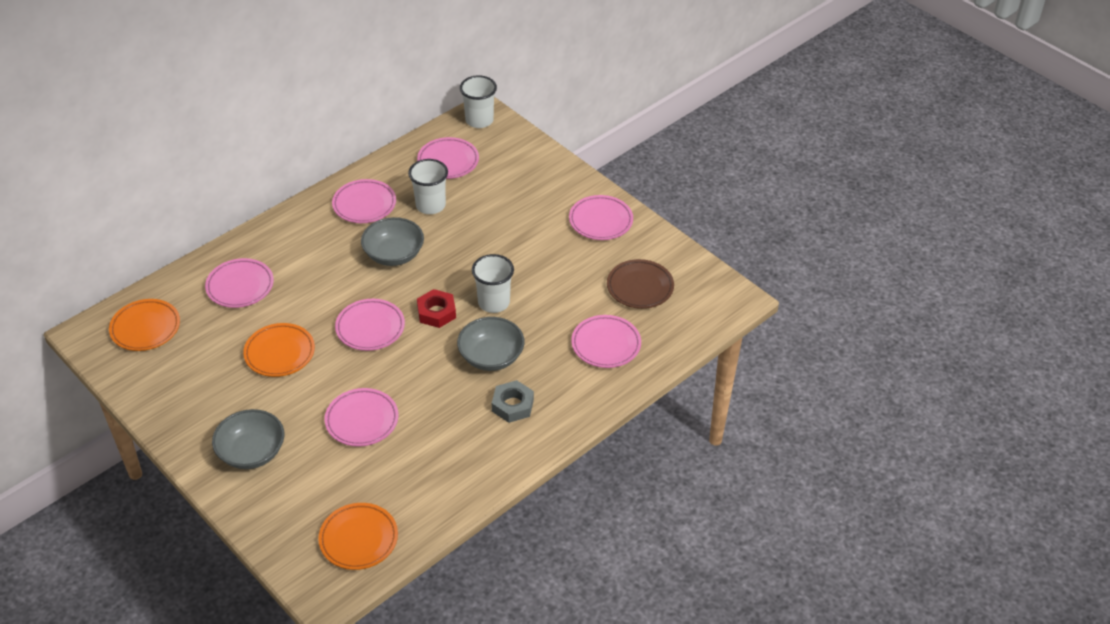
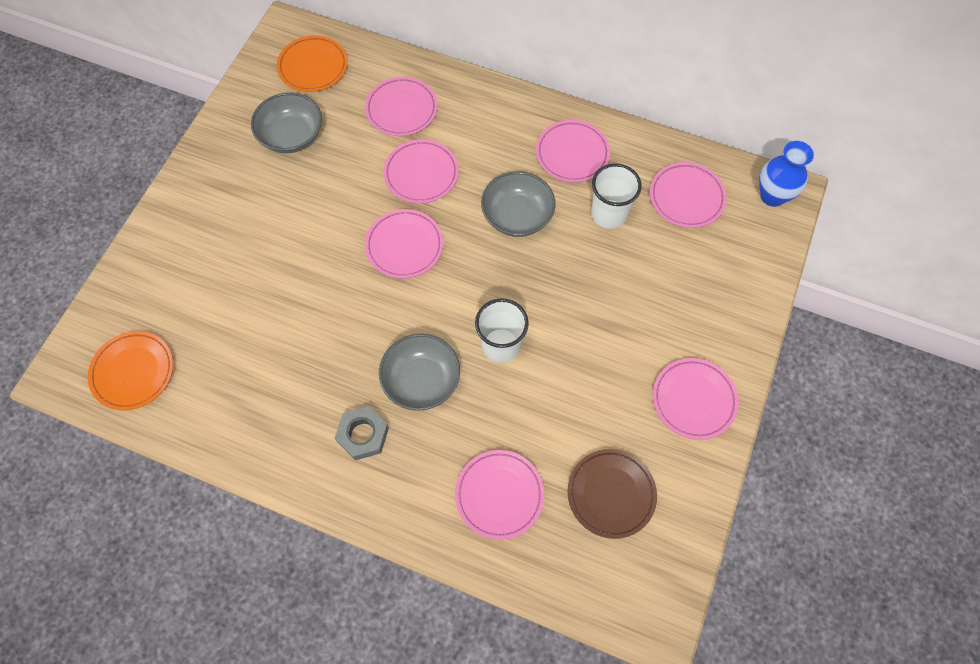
camera: 65 degrees right, 20 degrees up
grey bowl [212,409,284,469] -> grey bowl moved to [251,93,322,153]
orange plate [243,323,315,377] -> none
pink plate [325,388,399,447] -> pink plate moved to [383,139,459,204]
red nut [417,289,456,328] -> none
white cup [460,75,497,128] -> blue vase [759,141,814,207]

